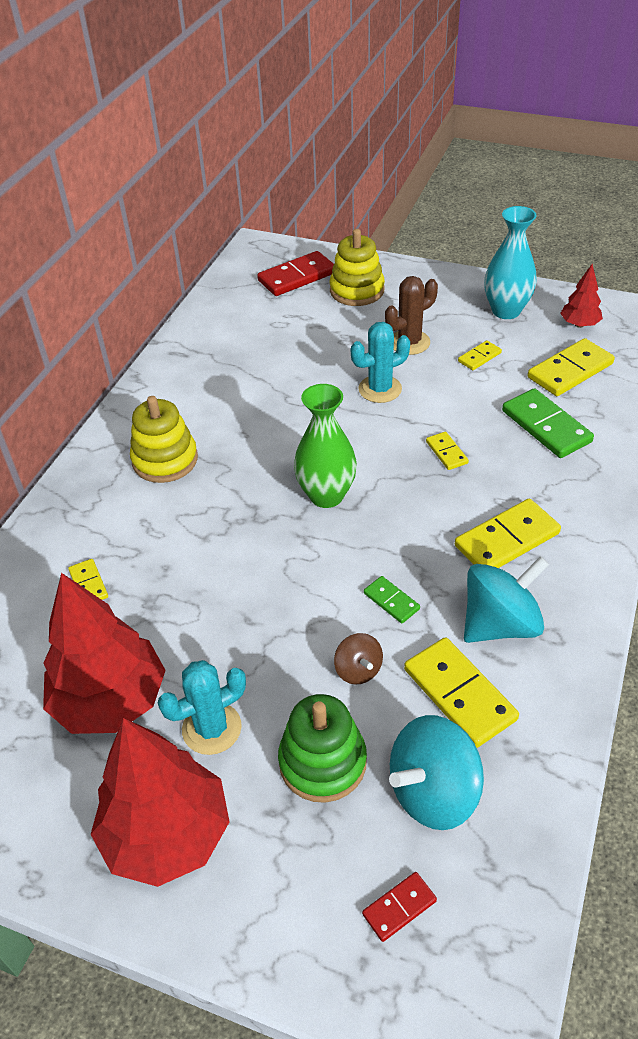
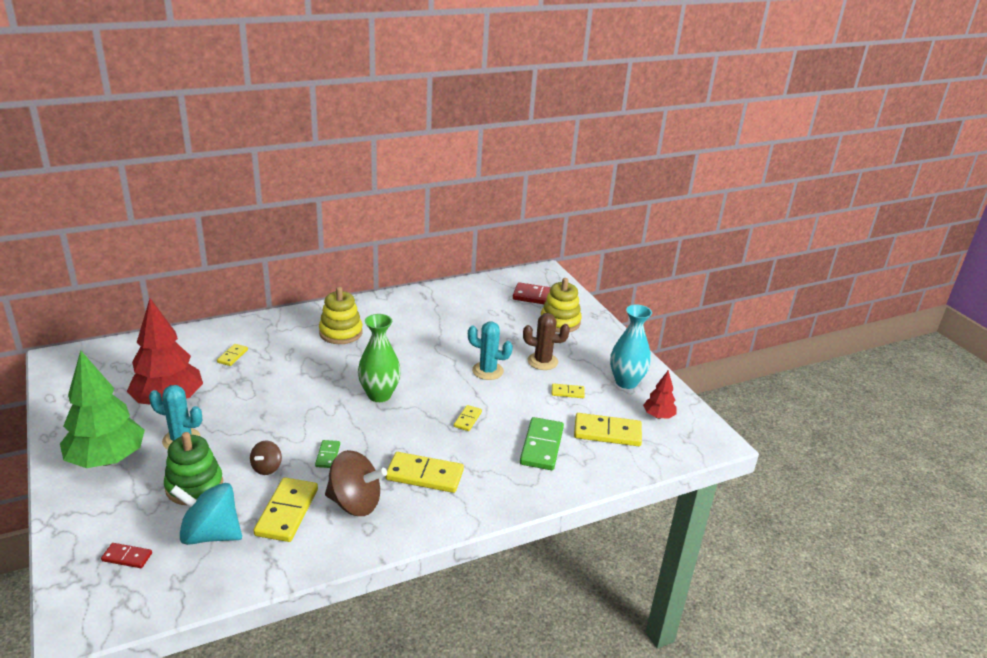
camera: 40 degrees right, 15 degrees down
red tree [90,718,230,887] -> green tree [60,350,145,468]
turquoise spinning top [464,556,549,643] -> brown spinning top [325,450,387,516]

